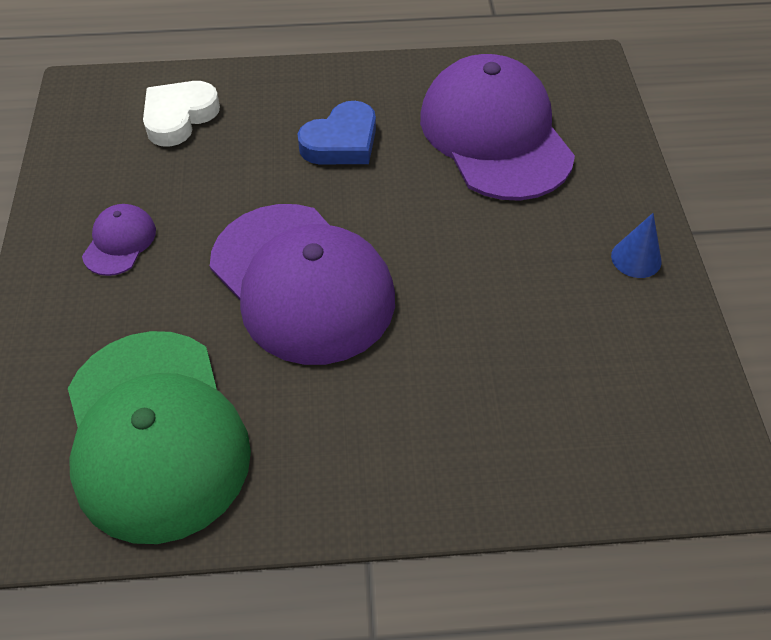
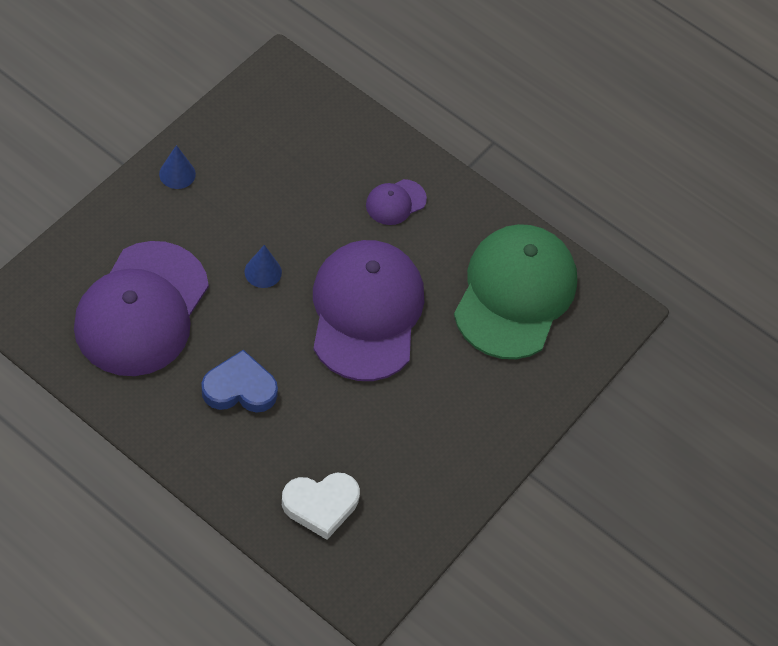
camera: 145 degrees left, 5 degrees up
purple cap [82,204,156,276] -> purple cap moved to [366,179,427,225]
none -> blue cone [244,245,282,288]

